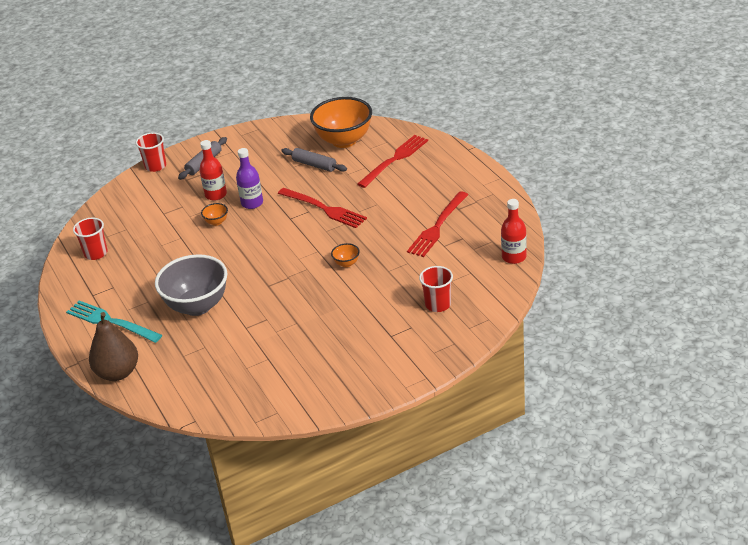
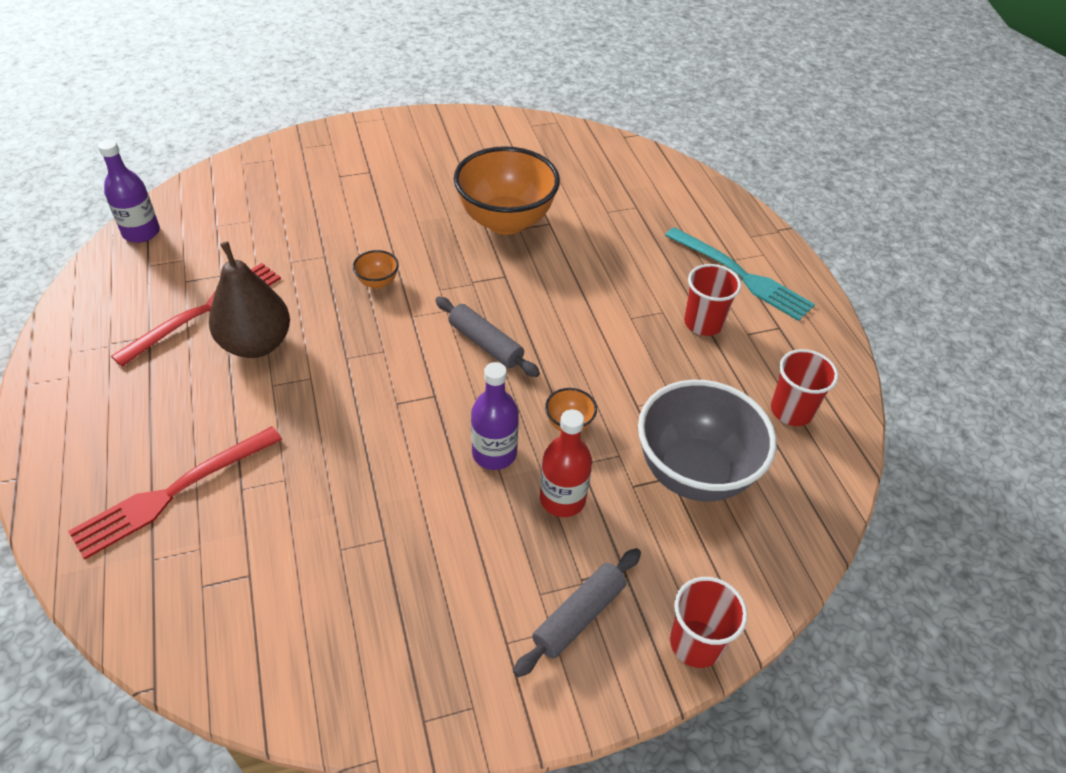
camera: 175 degrees left, 10 degrees up
brown pear [89,312,138,381] -> brown pear moved to [209,241,290,358]
grey bowl [155,254,227,316] -> grey bowl moved to [638,380,777,502]
red fork [278,188,367,228] -> none
grey rolling pin [281,148,347,172] -> grey rolling pin moved to [435,297,540,377]
orange bowl [310,97,372,148] -> orange bowl moved to [454,146,560,235]
red cup [419,266,453,312] -> red cup moved to [684,264,741,336]
red bottle [501,199,527,264] -> purple bottle [98,139,160,243]

